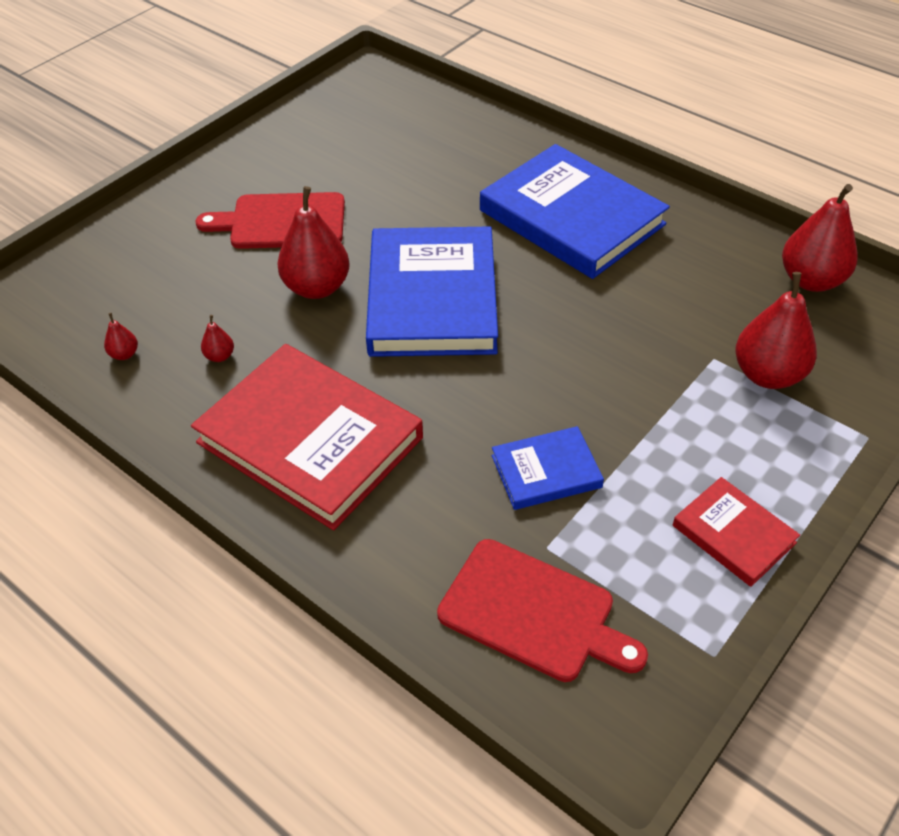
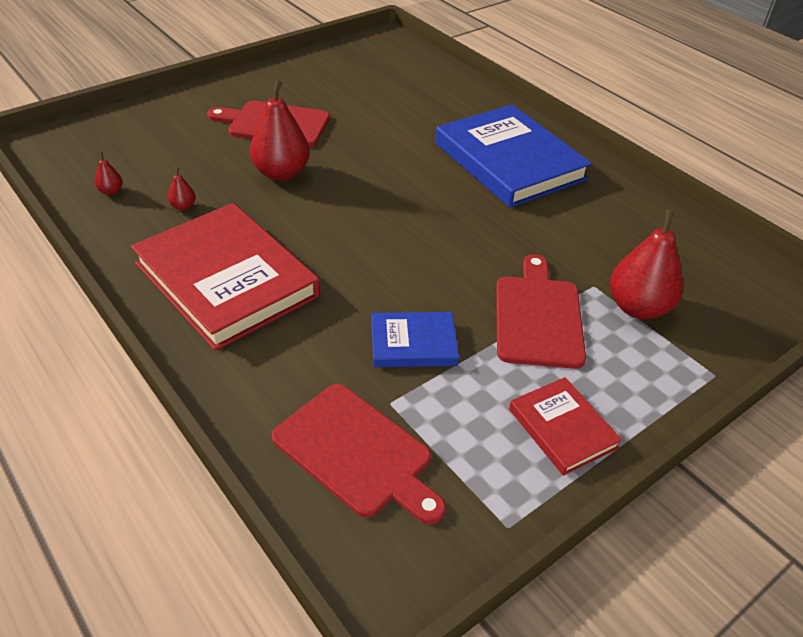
camera: 10 degrees right, 5 degrees down
blue book [366,226,498,357] -> none
red pear [782,184,858,292] -> none
none -> red cutting board [496,254,586,369]

